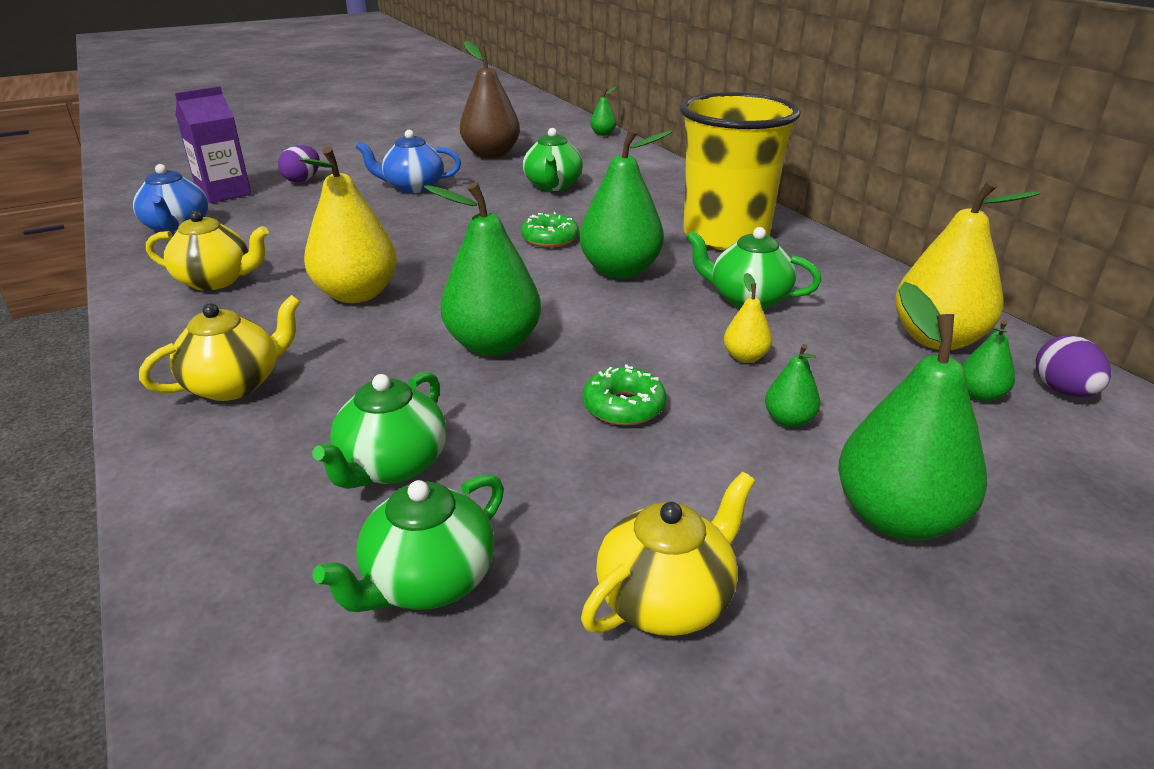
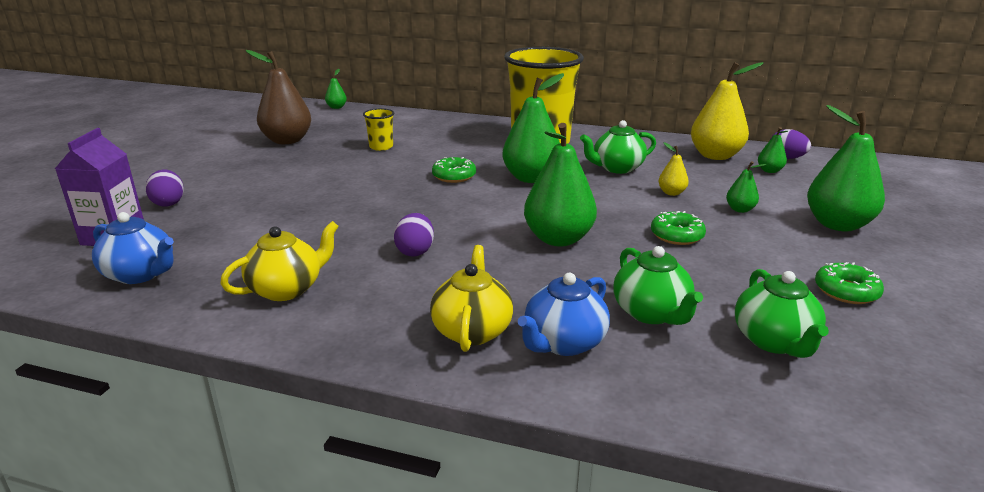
camera: 45 degrees left, 5 degrees down
yellow pear [299,146,397,303] -> purple egg [394,213,434,257]
blue teapot [356,130,461,193] -> blue teapot moved to [518,273,610,356]
green teapot [523,128,583,191] -> yellow cup [363,108,394,151]
yellow teapot [581,472,755,636] -> green donut [815,262,884,304]

